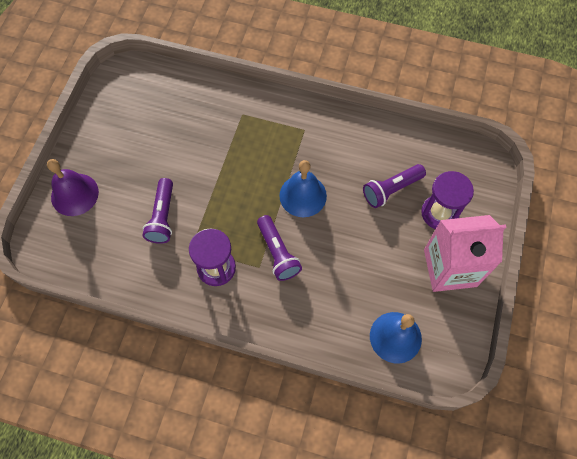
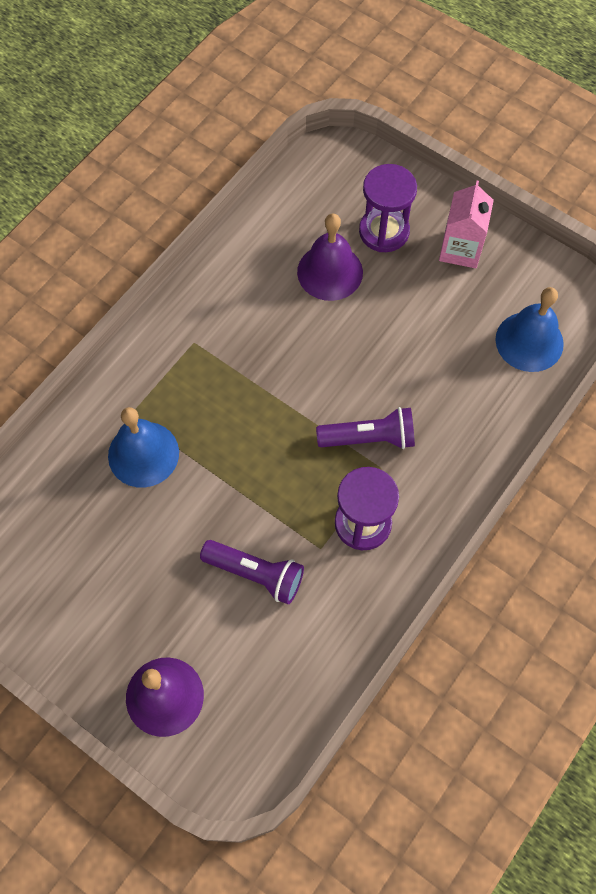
camera: 70 degrees left, 0 degrees up
blue bell [279,160,327,217] -> blue bell moved to [108,407,179,488]
purple flashlight [363,164,426,208] -> purple bell [297,213,363,301]
pink carton [424,215,506,292] -> pink carton [439,181,494,268], size x0.64

